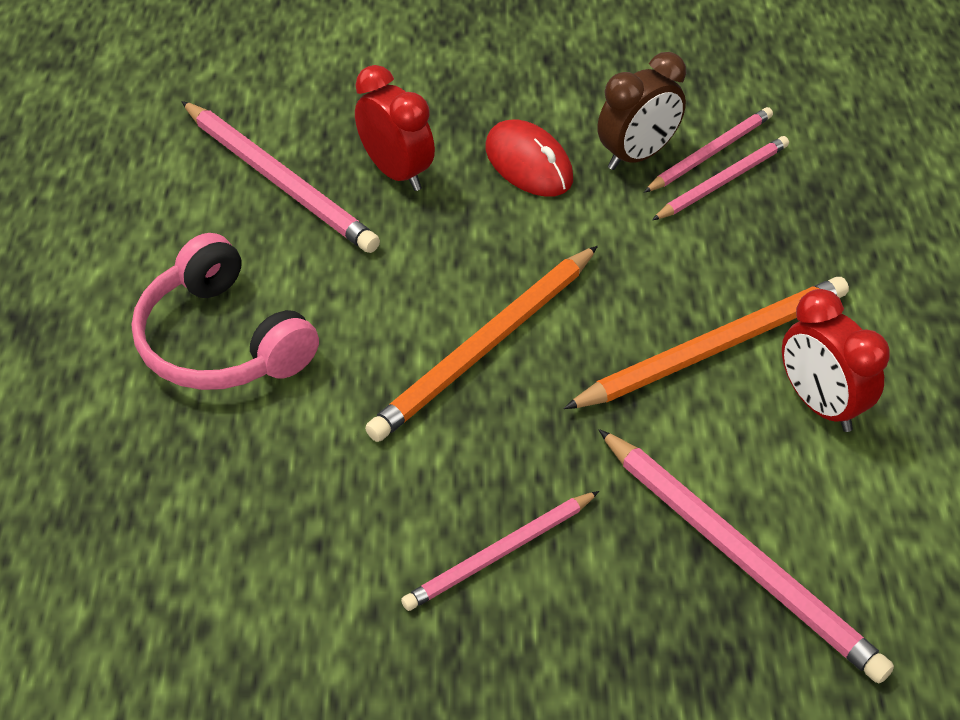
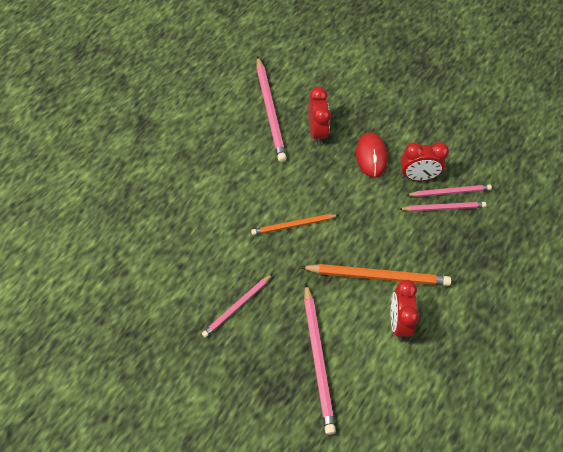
camera: 30 degrees right, 10 degrees up
pink headphones [131,233,319,390] -> none
orange pencil [365,246,598,442] -> orange pencil [251,214,339,235], size x0.62
pink pencil [401,491,599,611] -> pink pencil turned 45 degrees counterclockwise [202,274,273,338]
brown clock [597,52,686,170] -> red clock [400,142,449,181]

